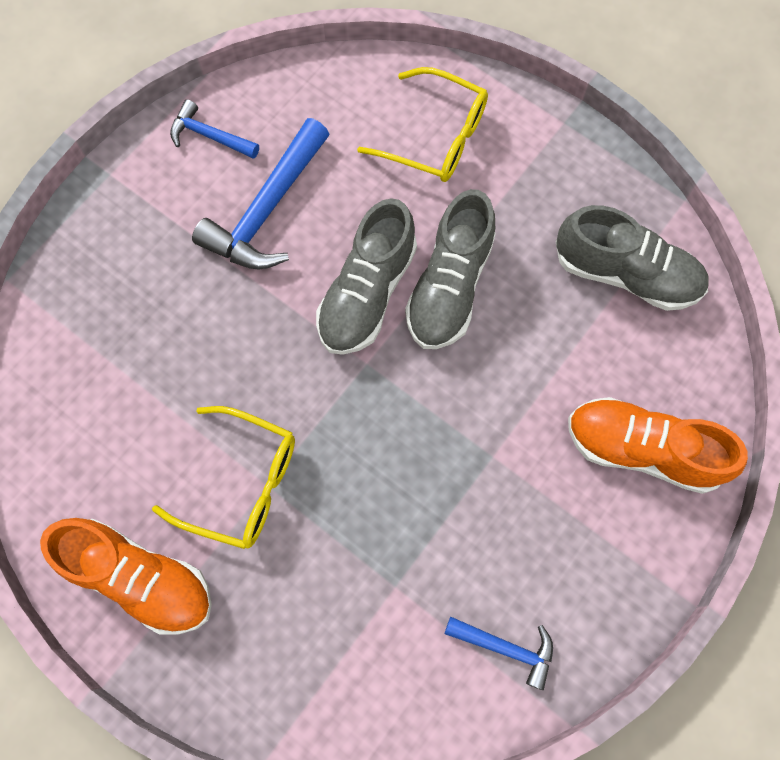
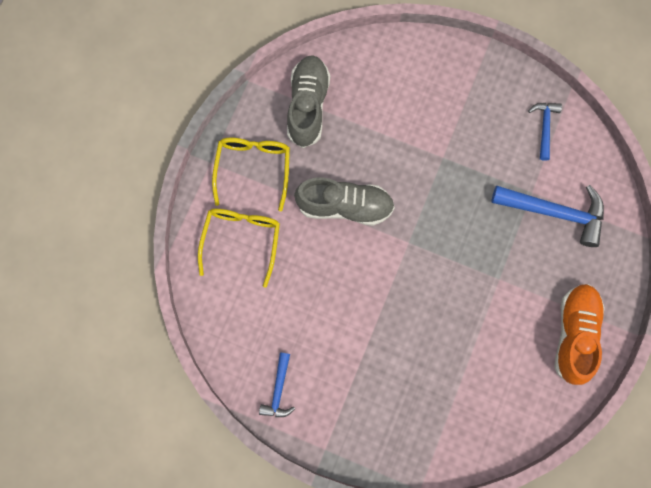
camera: 105 degrees left, 5 degrees up
yellow glasses [152,406,295,549] -> yellow glasses moved to [212,138,290,212]
blue hammer [192,118,329,270] -> blue hammer moved to [491,185,604,247]
grey shoe [316,198,417,355] -> none
orange shoe [568,397,748,494] -> none

